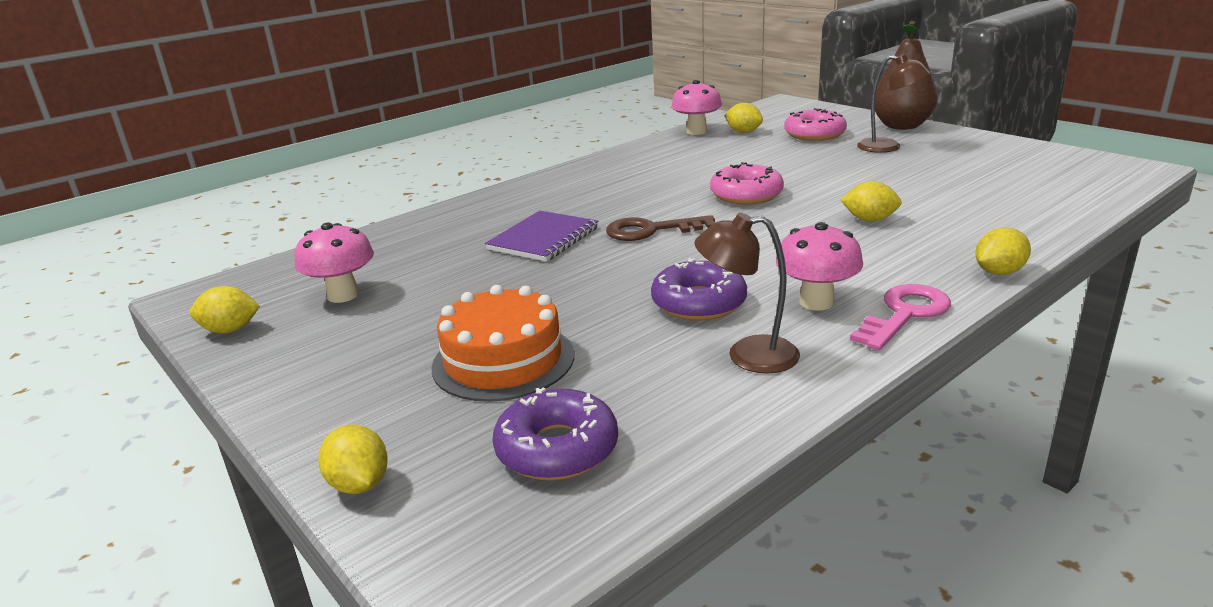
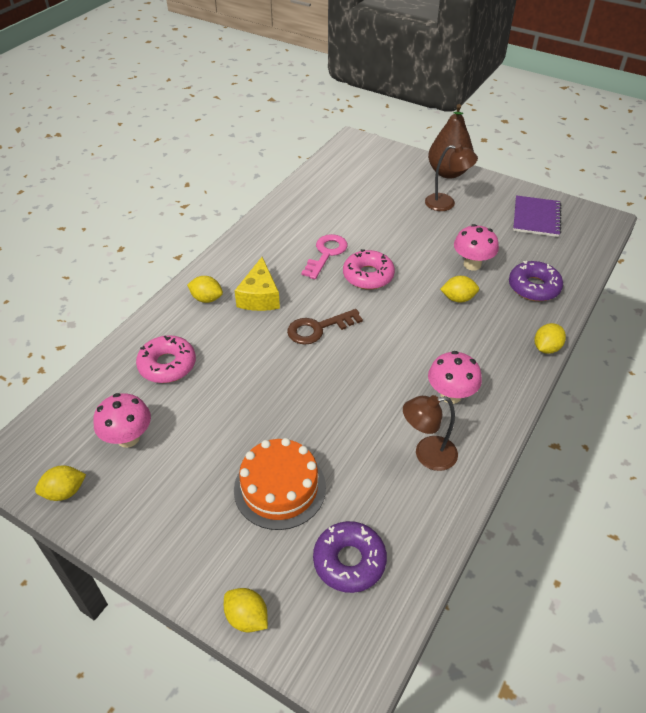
camera: 20 degrees left, 20 degrees up
purple notebook [485,211,598,262] -> purple notebook moved to [513,195,561,237]
purple donut [651,258,747,321] -> purple donut moved to [509,261,563,301]
pink mushroom [671,80,722,135] -> pink mushroom moved to [454,224,499,271]
yellow lemon [725,103,763,133] -> yellow lemon moved to [187,276,223,303]
pink donut [784,108,847,141] -> pink donut moved to [136,335,196,383]
pink key [850,284,951,350] -> pink key moved to [301,234,348,279]
none -> yellow cheese [235,257,280,311]

